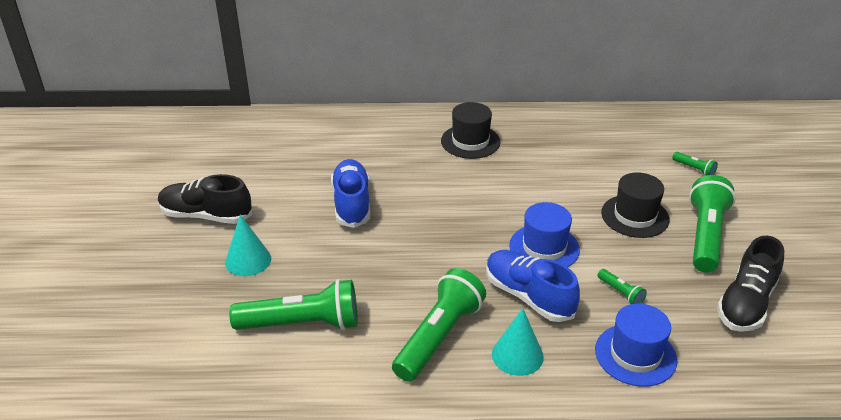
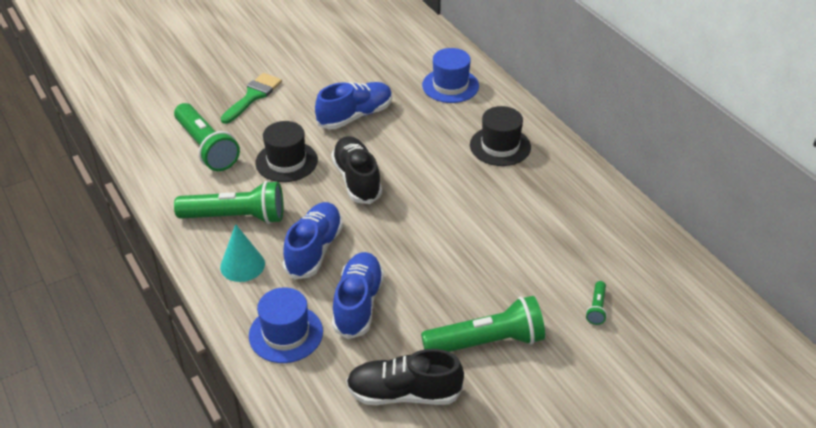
camera: 60 degrees right, 5 degrees up
black shoe [158,174,252,224] -> black shoe moved to [331,136,382,204]
turquoise cone [225,215,271,276] -> green brush [221,73,282,124]
blue hat [509,202,580,267] -> blue hat moved to [422,48,479,103]
green flashlight [598,269,647,304] -> blue shoe [332,252,384,339]
black hat [601,172,670,238] -> black hat moved to [255,121,318,182]

